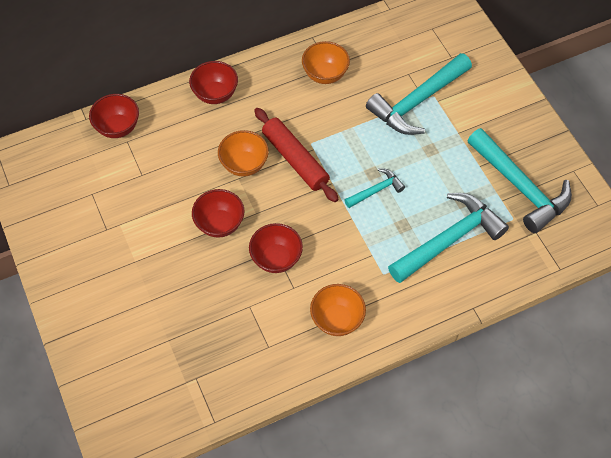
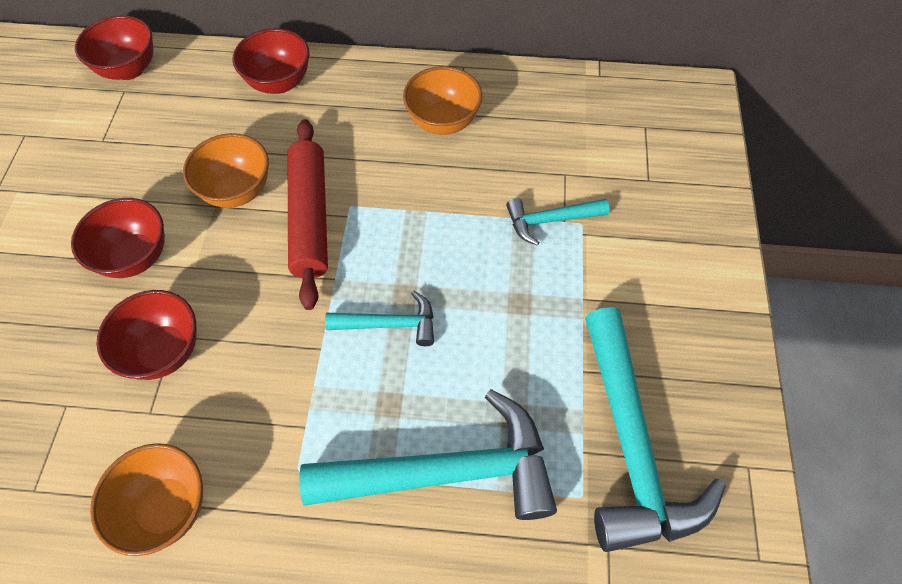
camera: 30 degrees right, 0 degrees up
turquoise hammer [366,53,472,135] -> turquoise hammer [506,198,610,246], size x0.50

